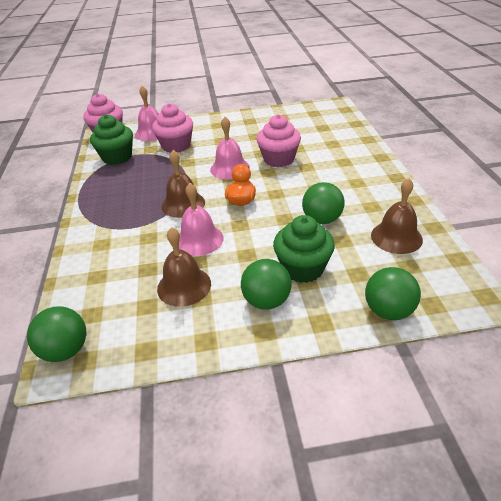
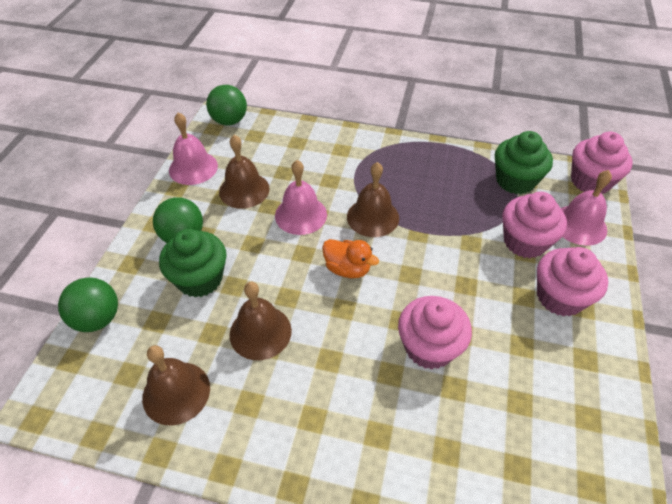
camera: 110 degrees right, 10 degrees up
pink bell [210,117,250,179] -> pink bell moved to [169,112,218,185]
green ball [302,182,345,224] -> brown bell [229,282,292,360]
none -> pink cupcake [537,247,608,317]

